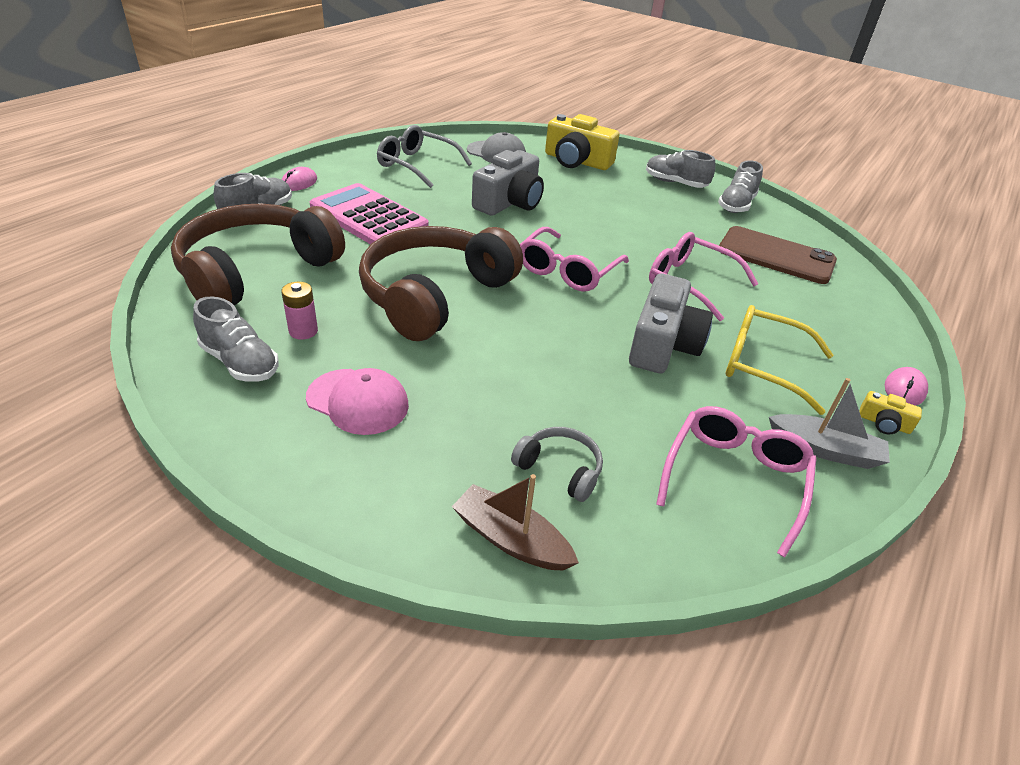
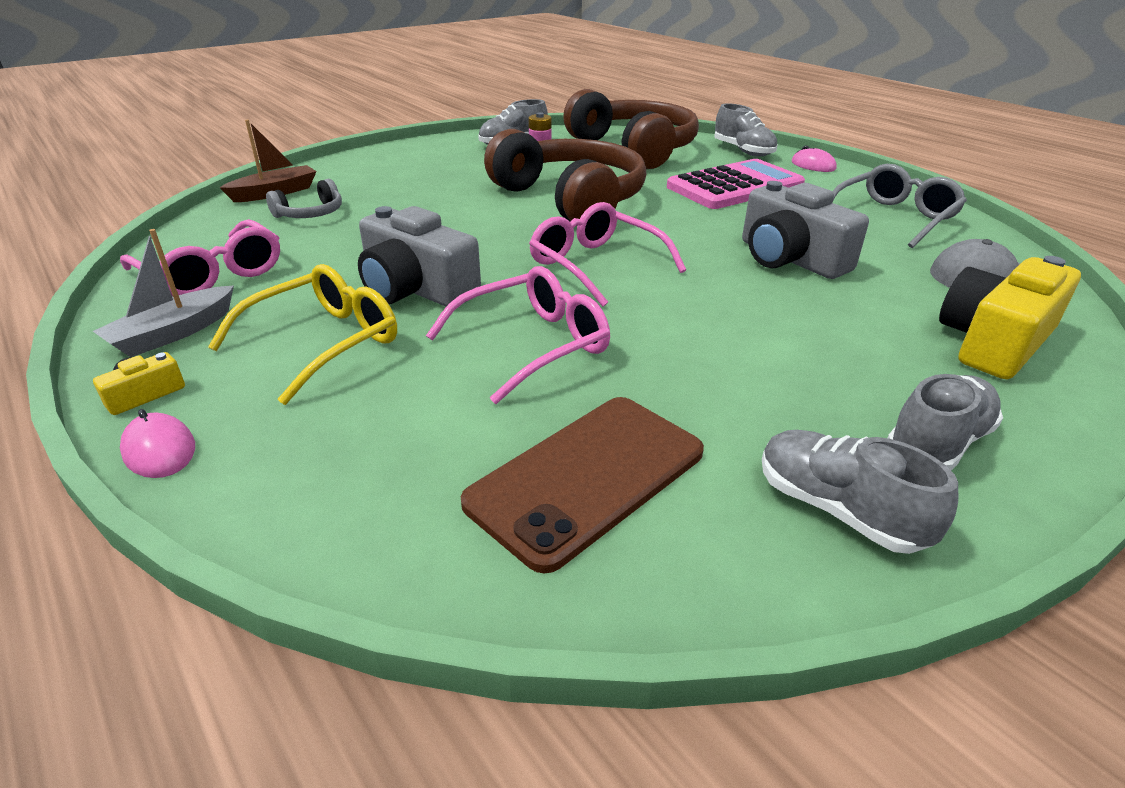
camera: 110 degrees right, 5 degrees down
pink cap [306,368,409,435] -> none

